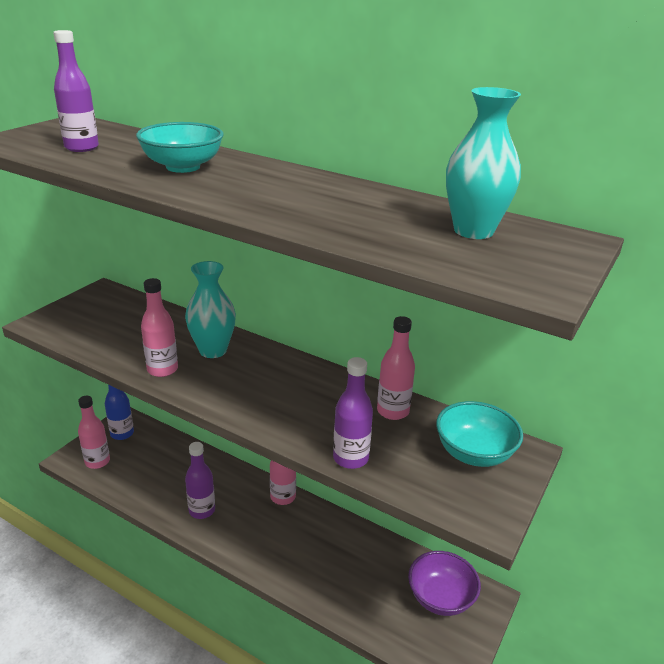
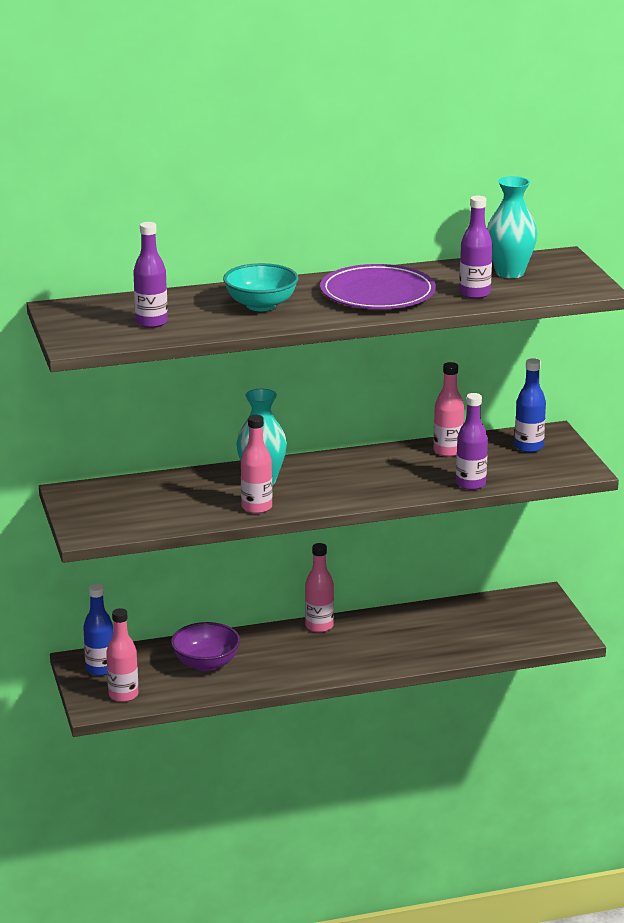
camera: 45 degrees left, 5 degrees down
purple bottle [185,442,215,519] -> purple bottle moved to [459,196,492,299]
purple bowl [408,551,481,616] -> purple bowl moved to [171,622,240,672]
turquoise bowl [436,401,523,467] -> blue bottle [515,358,546,453]
none -> purple plate [320,264,436,309]

